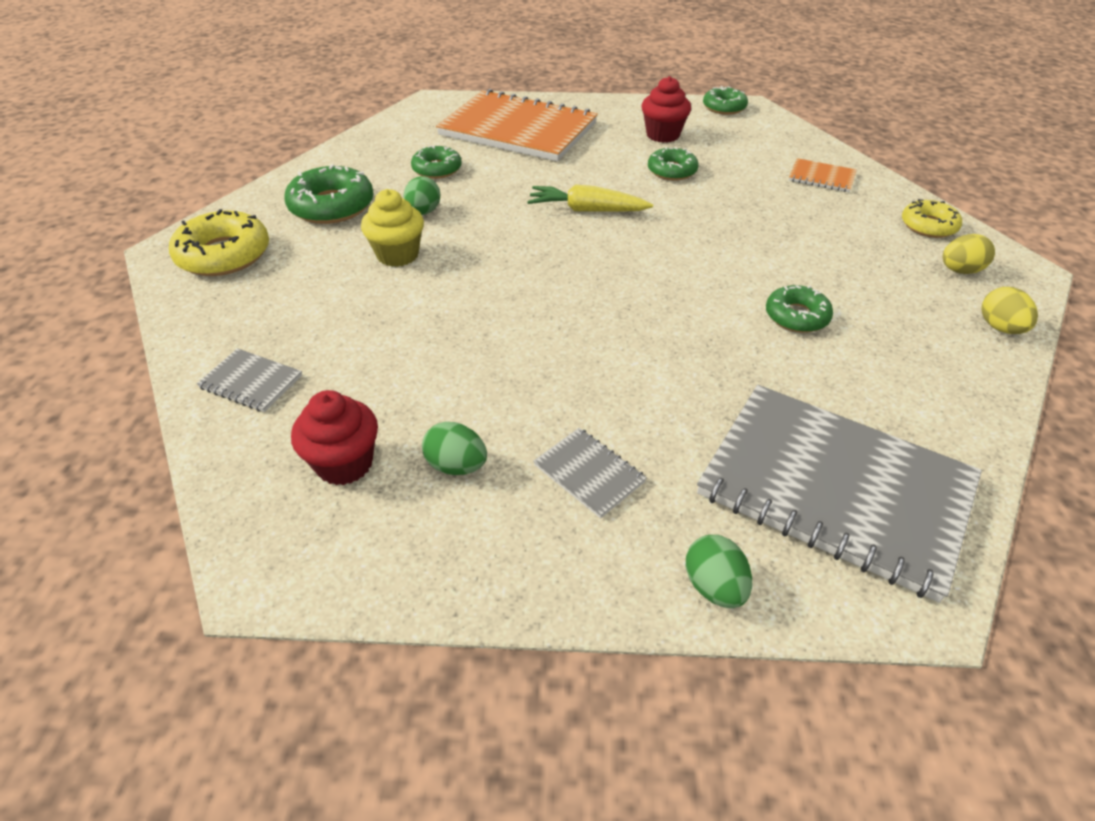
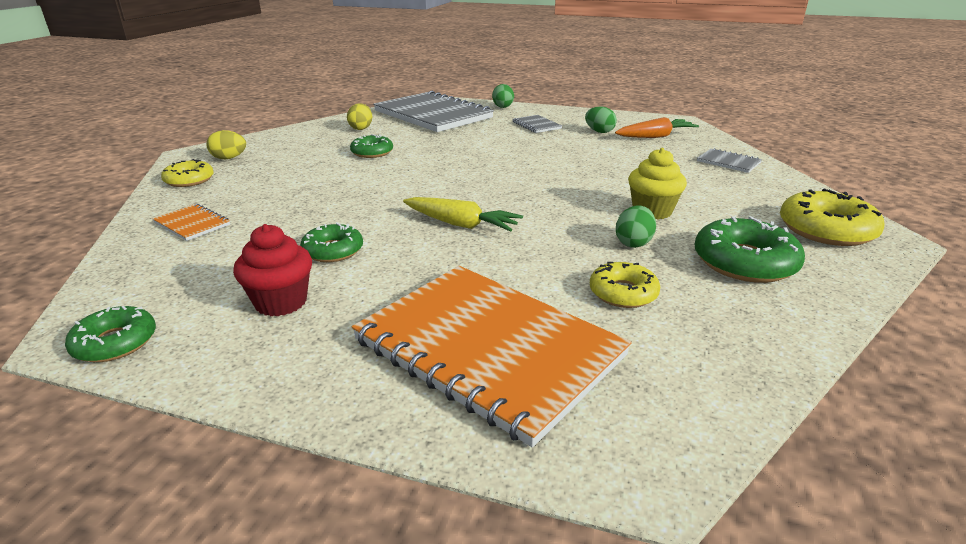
camera: 165 degrees left, 15 degrees down
red cupcake [291,390,378,485] -> orange carrot [615,117,699,138]
green donut [411,145,462,179] -> yellow donut [590,262,660,308]
yellow egg [981,287,1038,334] -> yellow egg moved to [347,103,372,130]

